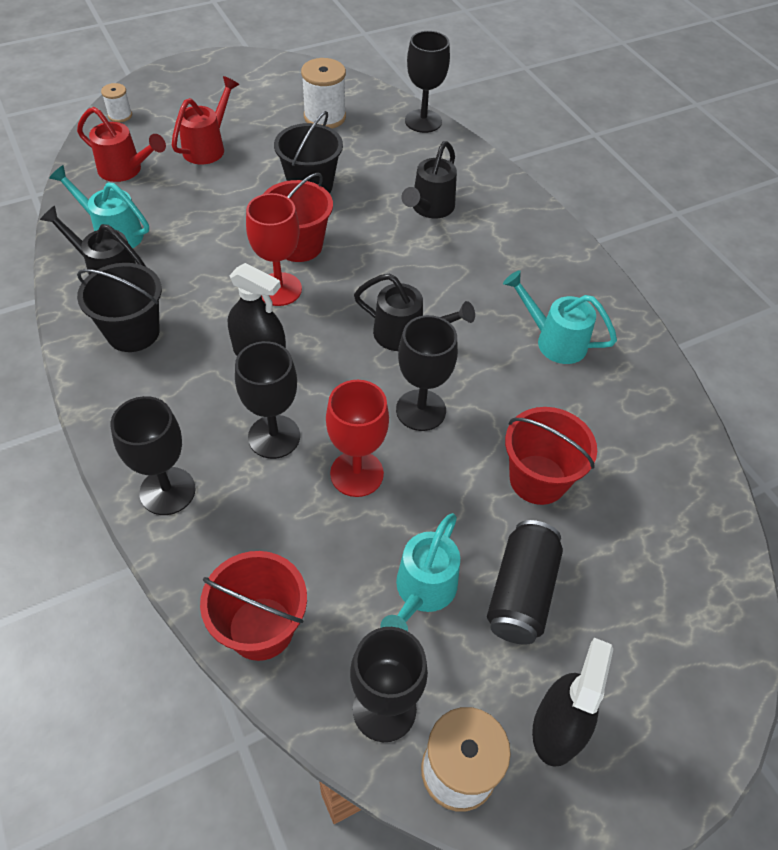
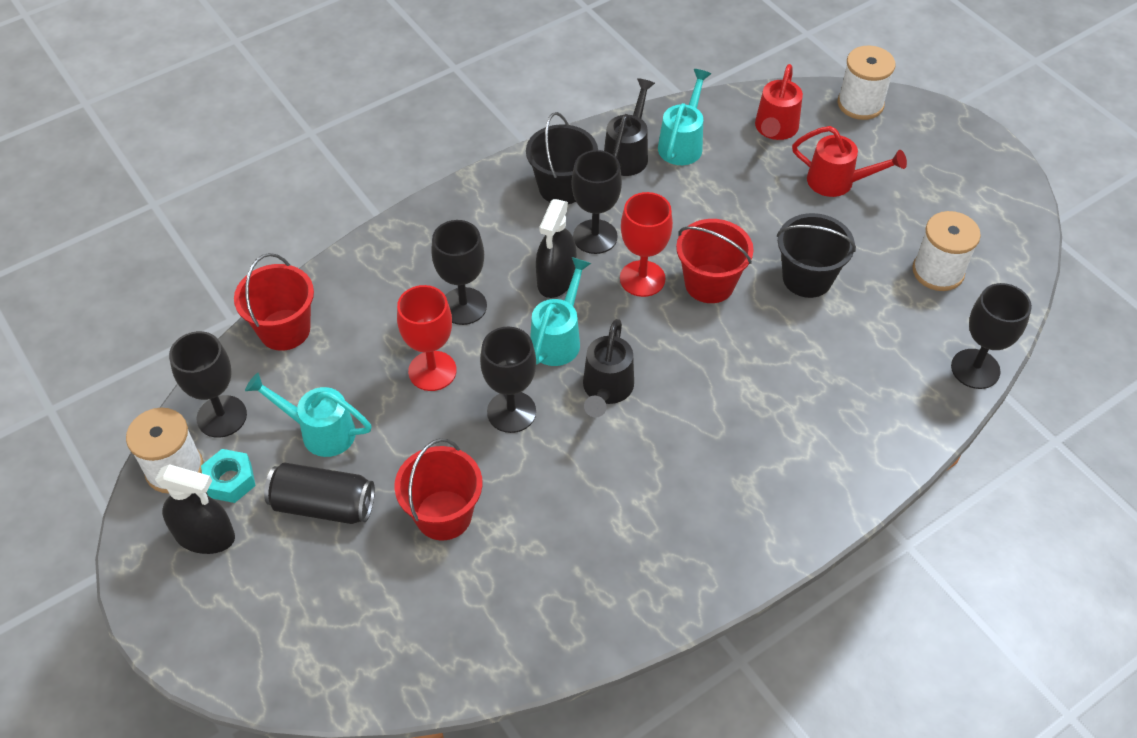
camera: 85 degrees right, 0 degrees up
white spool [101,83,132,122] -> white spool [837,45,895,120], size x1.82
black goblet [110,396,196,515] -> black goblet moved to [572,150,622,254]
black watering can [401,141,457,218] -> none
turquoise watering can [503,270,617,364] -> turquoise watering can moved to [530,257,591,366]
none -> turquoise nut [201,449,256,503]

